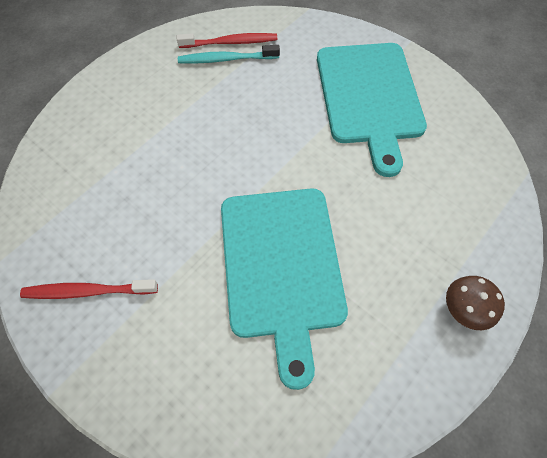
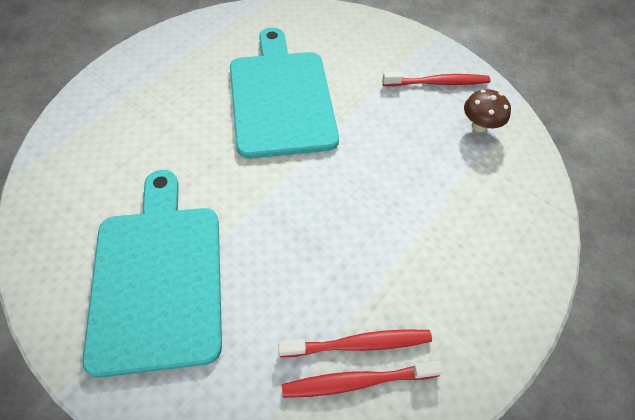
camera: 175 degrees right, 5 degrees down
turquoise toothbrush [178,45,280,64] -> red toothbrush [278,329,432,357]
brown mushroom [446,276,505,330] -> brown mushroom moved to [464,89,511,132]

